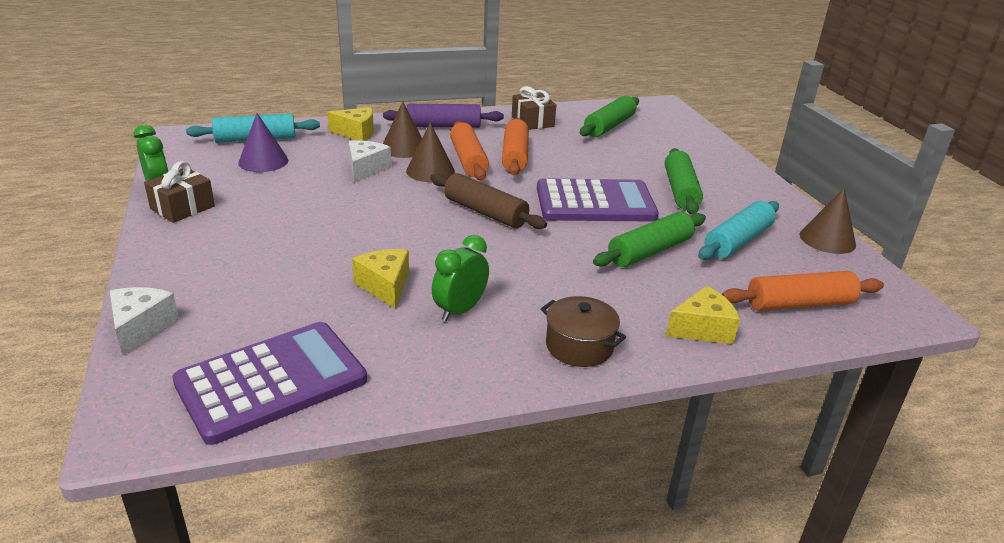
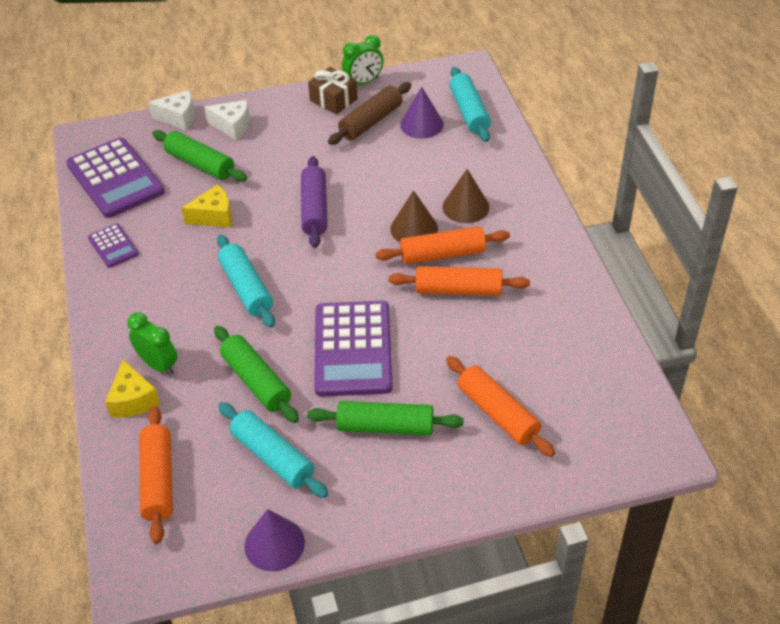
camera: 95 degrees right, 15 degrees up
yellow cheese [327,107,374,141] -> none
white cheese [349,140,391,182] -> white cheese moved to [204,100,250,140]
purple rolling pin [383,104,504,128] -> purple rolling pin moved to [301,156,327,248]
brown rolling pin [430,173,547,229] -> brown rolling pin moved to [328,82,411,145]
green clock [432,235,489,321] -> green clock moved to [127,312,177,375]
brown gift [512,86,556,130] -> none
brown pot [541,296,626,367] -> none
green rolling pin [580,96,639,137] -> green rolling pin moved to [152,130,247,181]
brown cone [800,188,856,254] -> purple cone [244,509,305,571]
none -> purple calculator [88,223,139,268]
none -> turquoise rolling pin [217,234,275,328]
none -> orange rolling pin [446,356,555,457]

